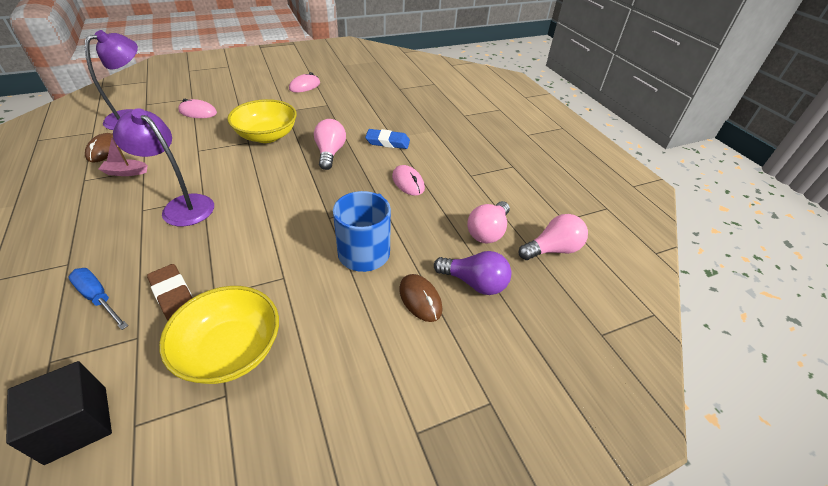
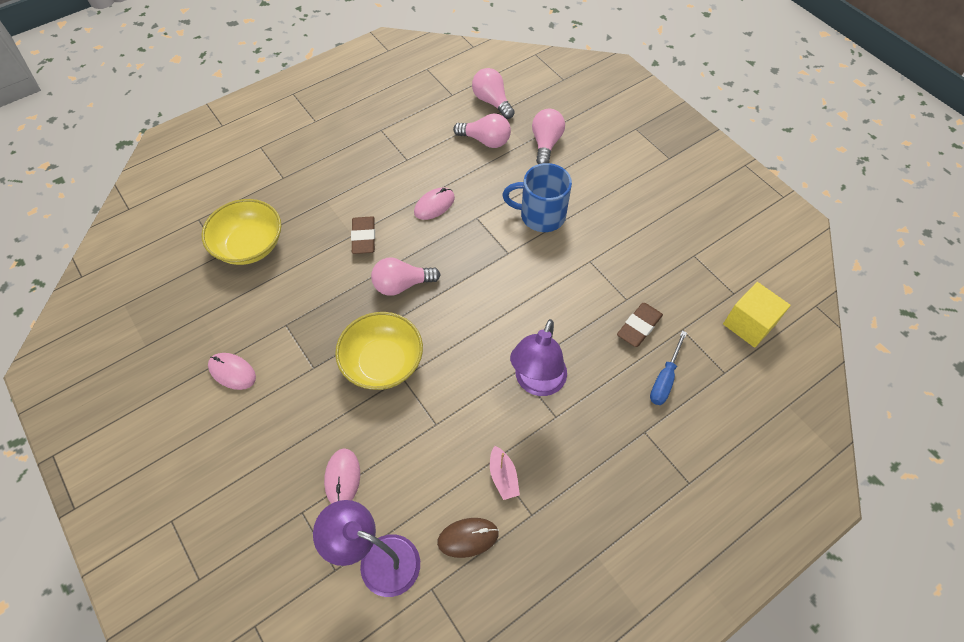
camera: 100 degrees left, 15 degrees up
black cube [6,361,112,465] -> yellow cube [723,282,791,348]
yellow bowl [159,286,279,384] -> yellow bowl moved to [202,199,281,265]
blue eraser [365,129,410,149] -> brown eraser [351,216,375,254]
brown mouse [399,274,443,322] -> none
purple light bulb [434,251,511,295] -> pink light bulb [532,109,565,164]

